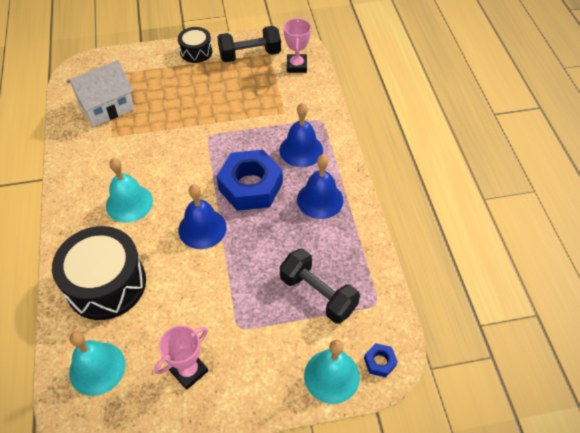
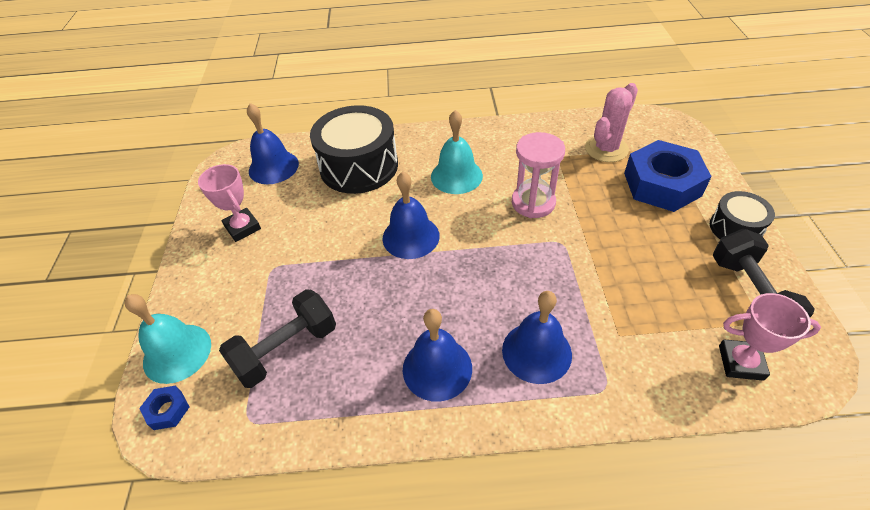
camera: 100 degrees right, 5 degrees down
white house [67,60,134,127] -> pink cactus [585,83,638,162]
turquoise bell [69,331,125,396] -> blue bell [247,103,299,184]
blue nut [217,150,283,211] -> blue nut moved to [624,140,712,212]
none -> pink hourglass [512,132,565,218]

